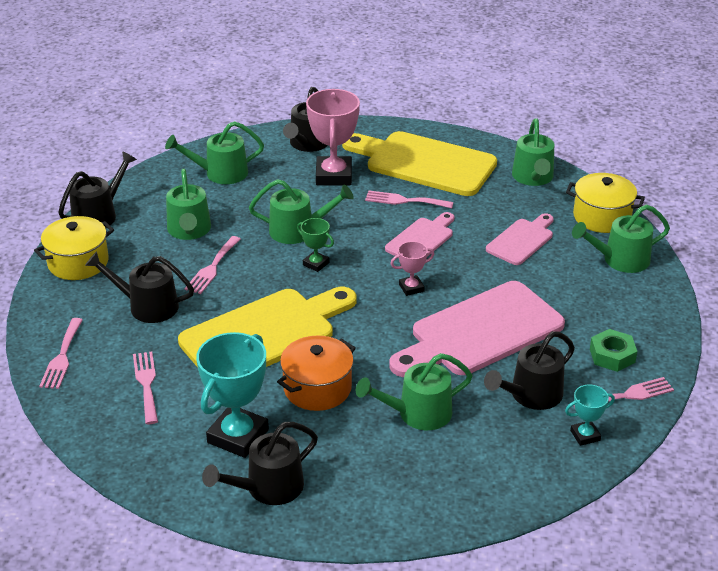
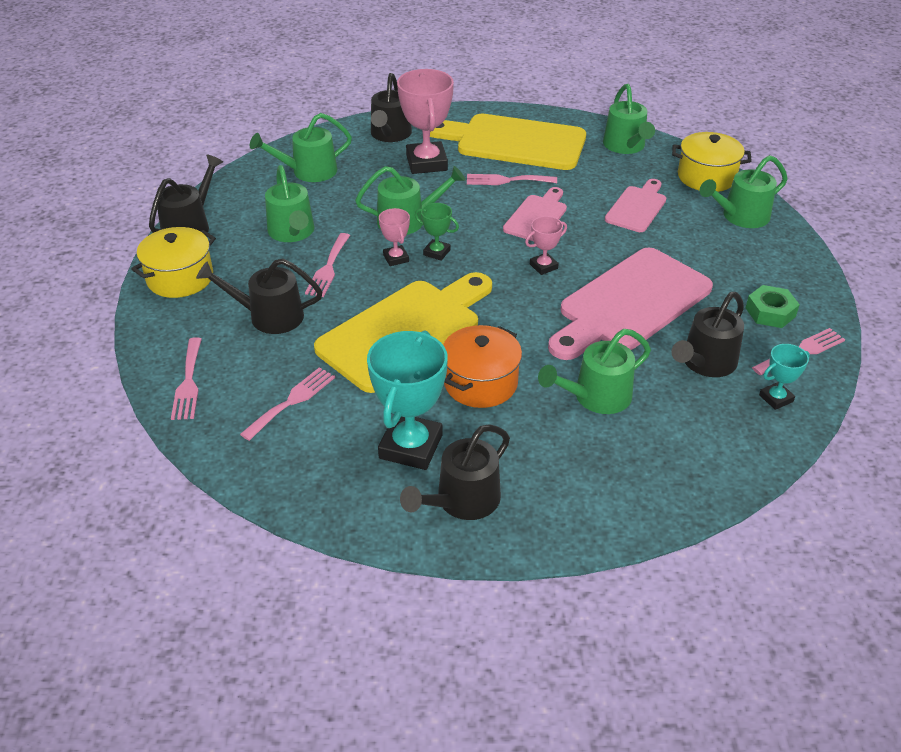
camera: 10 degrees left, 5 degrees up
pink fork [133,351,158,424] -> pink fork turned 60 degrees clockwise [240,367,335,441]
none -> pink trophy [379,208,410,266]

